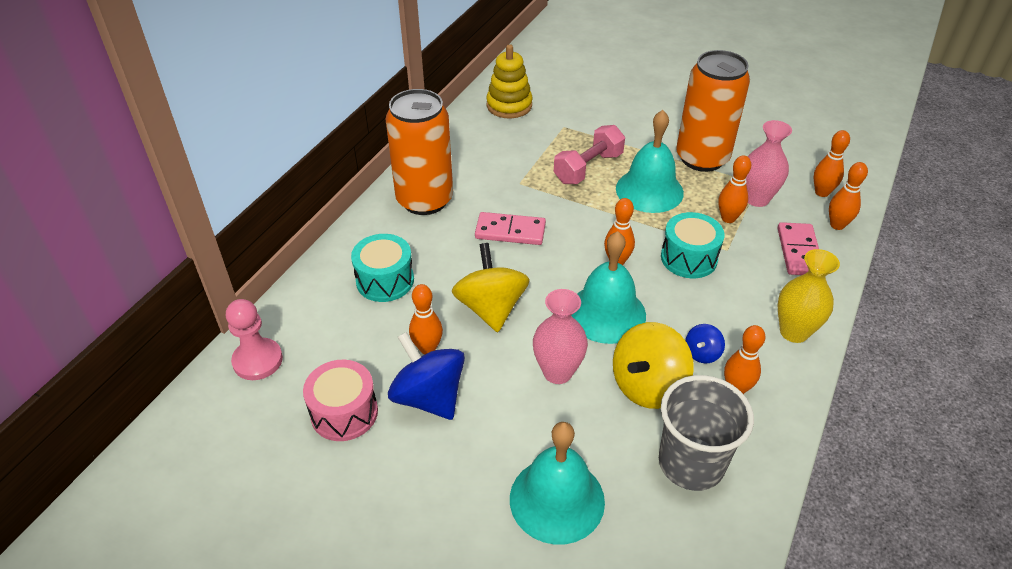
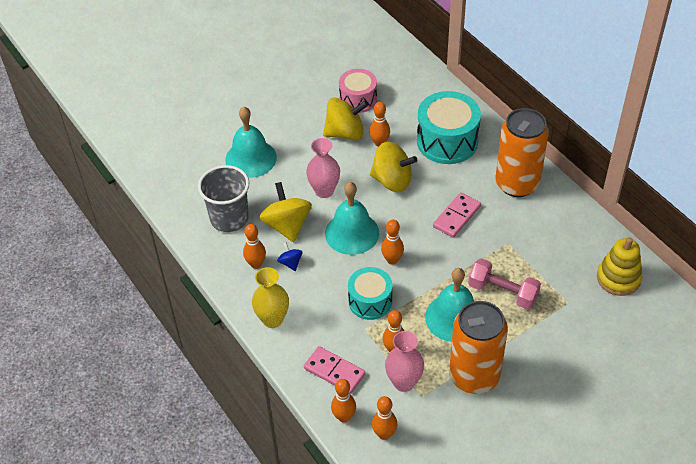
camera: 120 degrees right, 5 degrees up
pink pawn [226,299,283,380] -> none
turquoise drum [351,234,414,302] -> turquoise drum [417,91,481,164], size x1.57
blue spinning top [388,332,465,420] -> yellow spinning top [323,98,368,140]
pink dumbbell [554,125,625,184] -> pink dumbbell turned 45 degrees counterclockwise [468,258,541,309]

